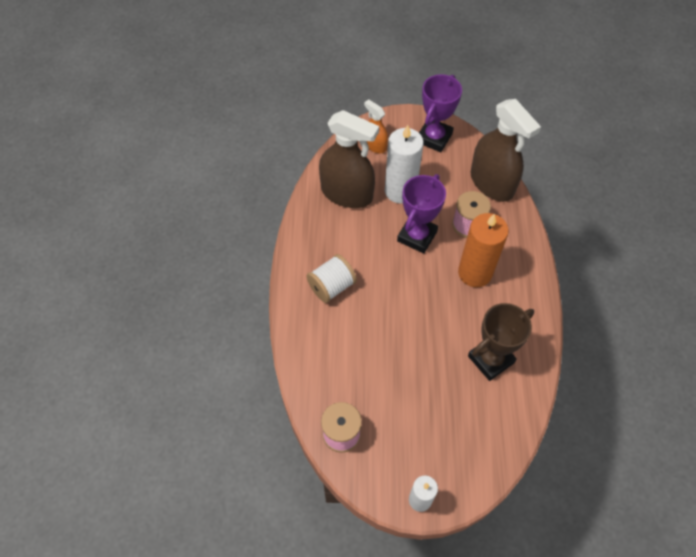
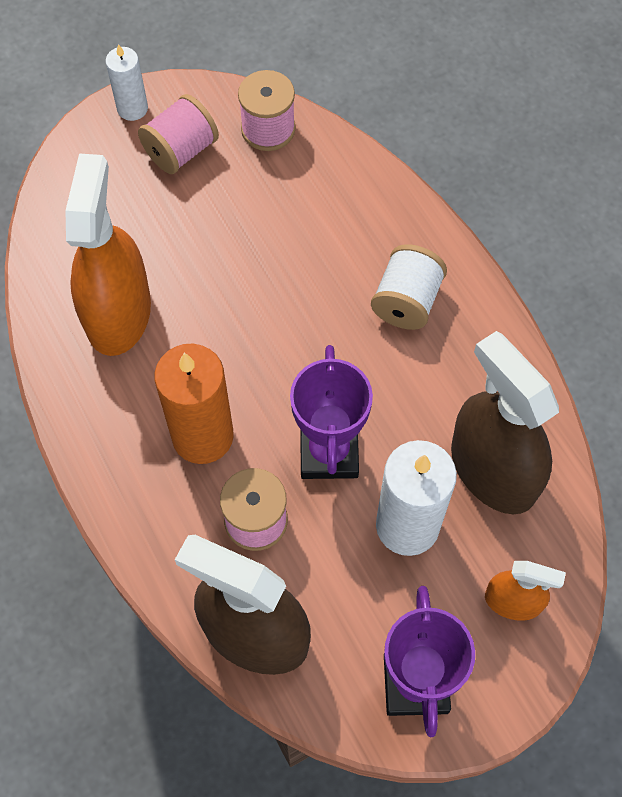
camera: 150 degrees right, 5 degrees up
brown spray bottle [319,110,379,208] -> brown spray bottle turned 60 degrees clockwise [451,331,559,514]
brown trophy [468,303,534,381] -> orange spray bottle [66,153,151,356]
none -> pink spool [138,94,219,174]

